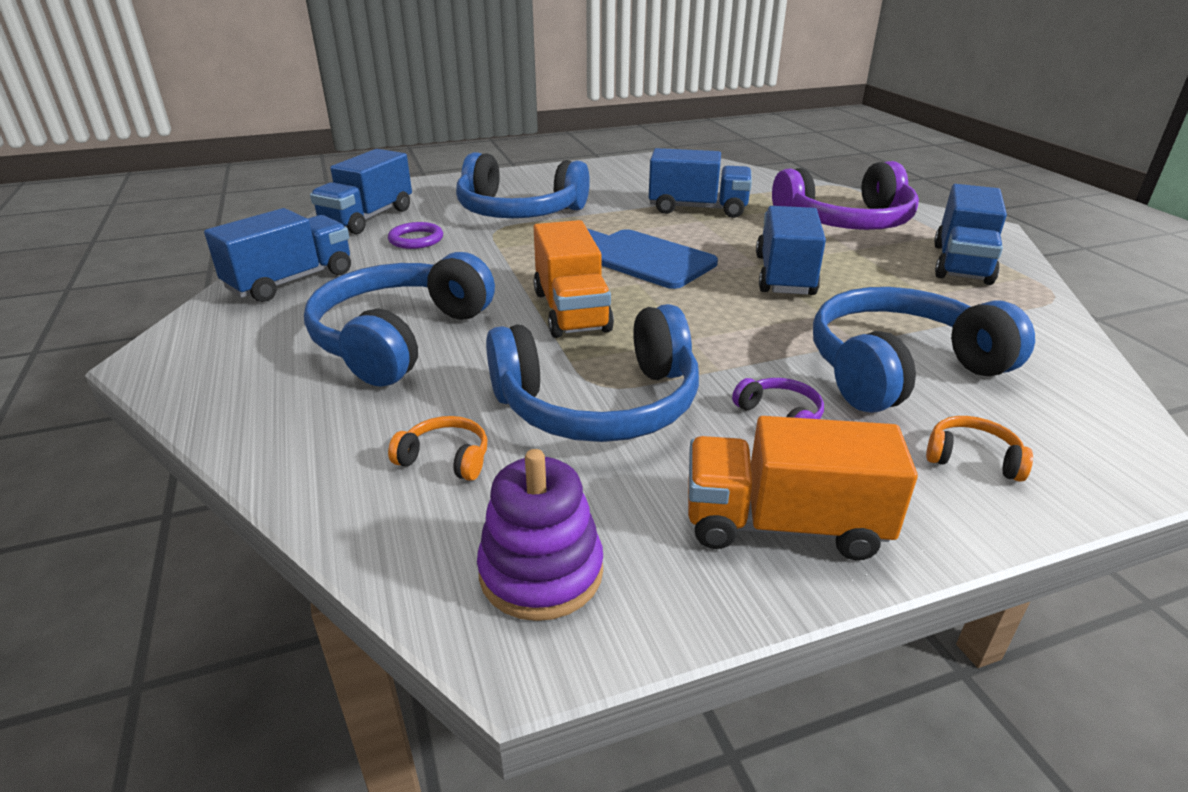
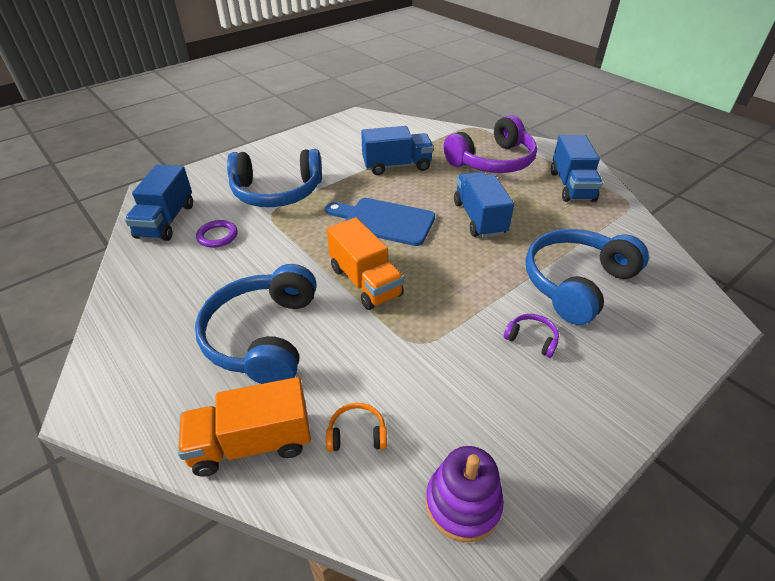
camera: 20 degrees left, 10 degrees up
blue truck [204,208,351,302] -> none
blue headphones [486,304,699,442] -> none
orange truck [688,416,918,560] -> orange truck moved to [178,377,311,477]
orange headphones [926,416,1033,482] -> none

